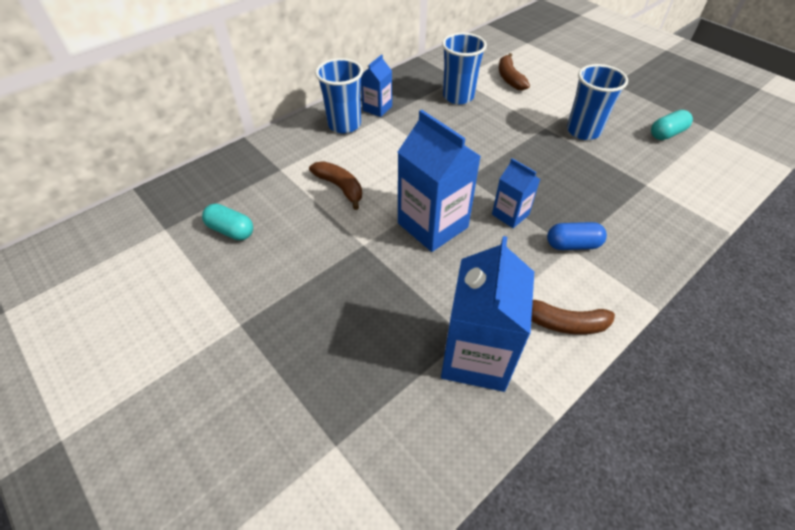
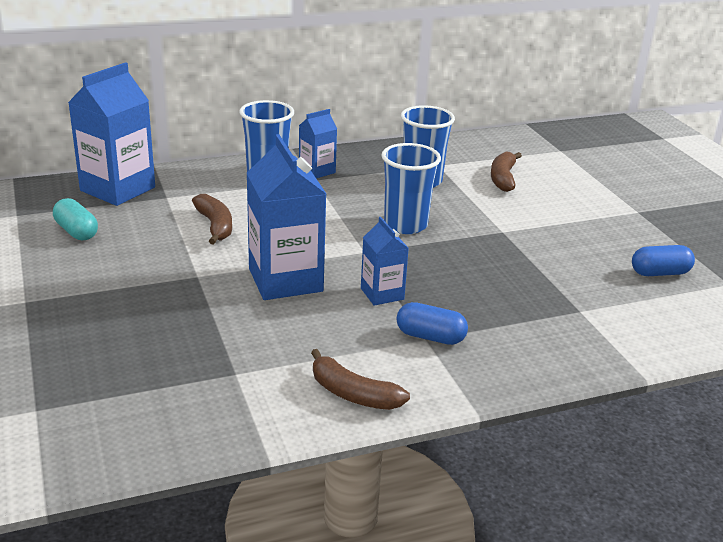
camera: 20 degrees right, 20 degrees down
blue carton [441,236,534,392] -> blue carton moved to [68,62,155,206]
blue cup [567,64,628,140] -> blue cup moved to [381,143,441,234]
turquoise capsule [651,110,693,140] -> blue capsule [632,245,695,276]

